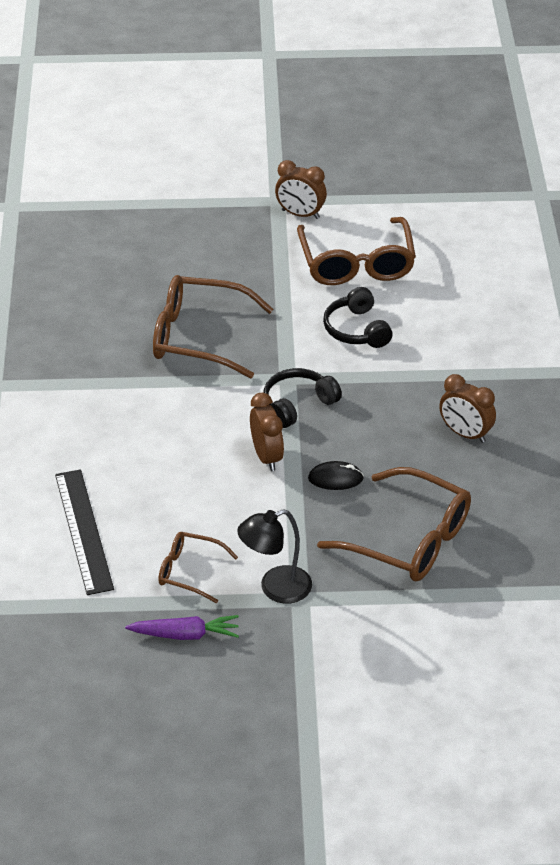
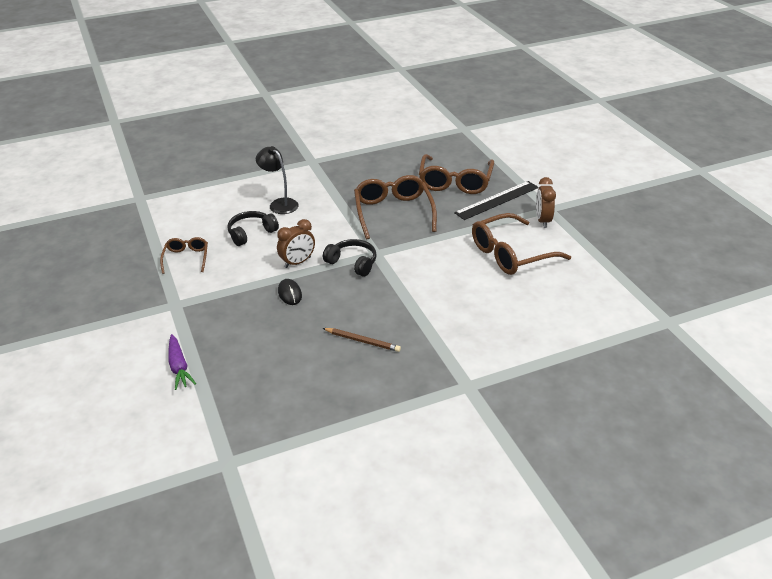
camera: 70 degrees right, 5 degrees down
black ruler [55,469,114,595] -> black ruler moved to [454,181,539,220]
purple carrot [125,615,239,640] -> purple carrot moved to [168,334,196,390]
black lamp [237,509,312,604] -> black lamp moved to [256,146,299,214]
brown glasses [317,467,471,581] -> brown glasses moved to [419,154,494,194]
black headphones [323,287,393,348] -> black headphones moved to [227,211,279,246]
brown clock [439,374,496,443] -> brown pencil [323,328,401,352]

